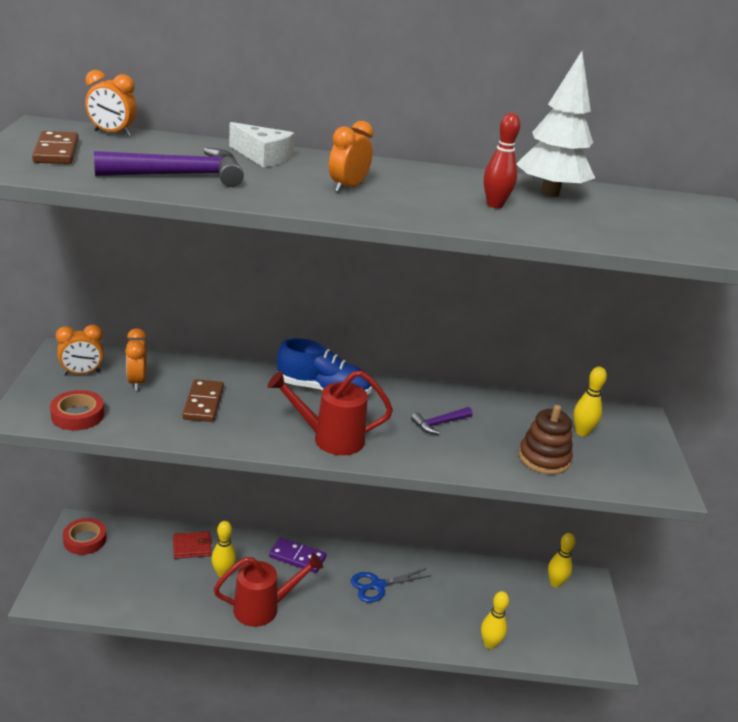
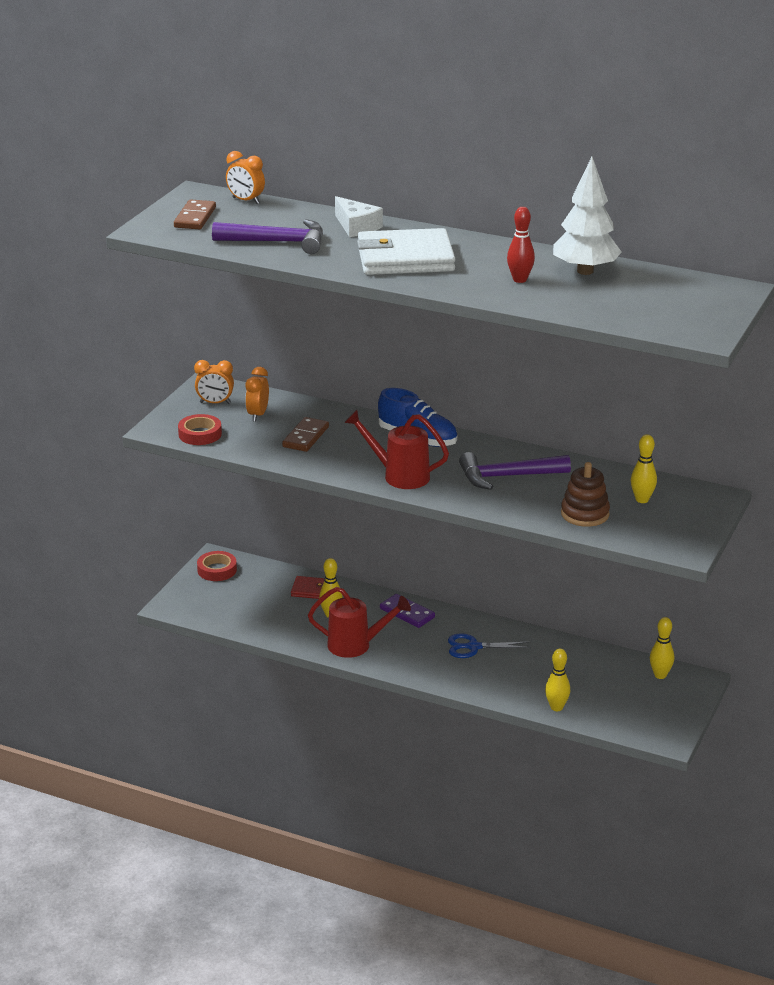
camera: 25 degrees right, 0 degrees up
orange clock [329,121,373,193] -> white wallet [357,228,455,275]
purple hammer [411,407,472,435] -> purple hammer [459,452,571,490], size x1.85

